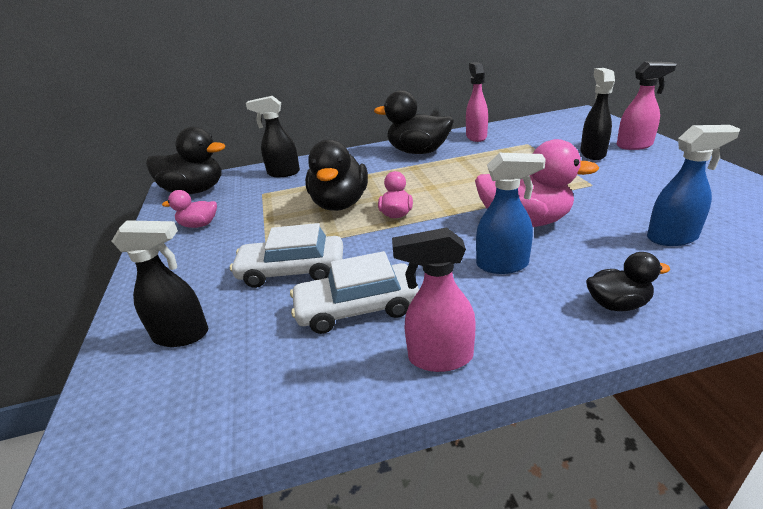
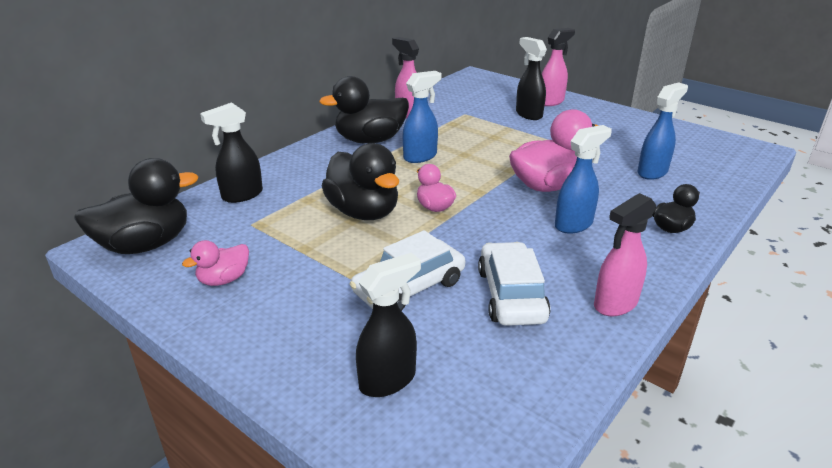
camera: 40 degrees left, 0 degrees up
white car [290,251,419,334] -> white car turned 135 degrees clockwise [478,242,551,326]
none -> blue spray bottle [402,71,441,163]

